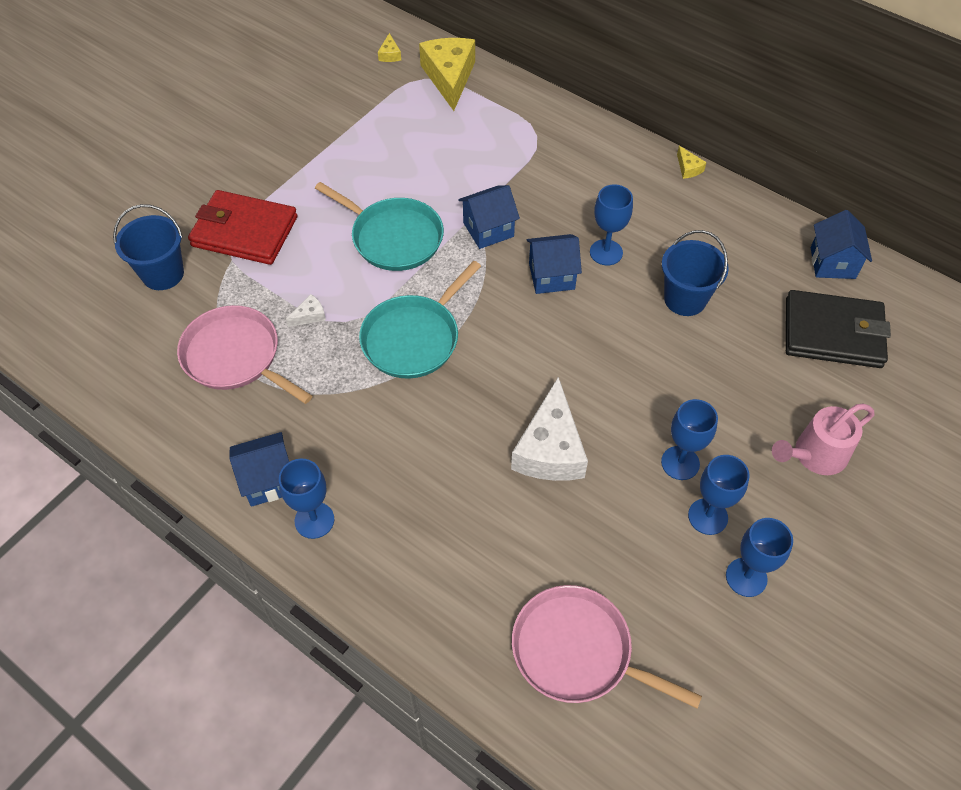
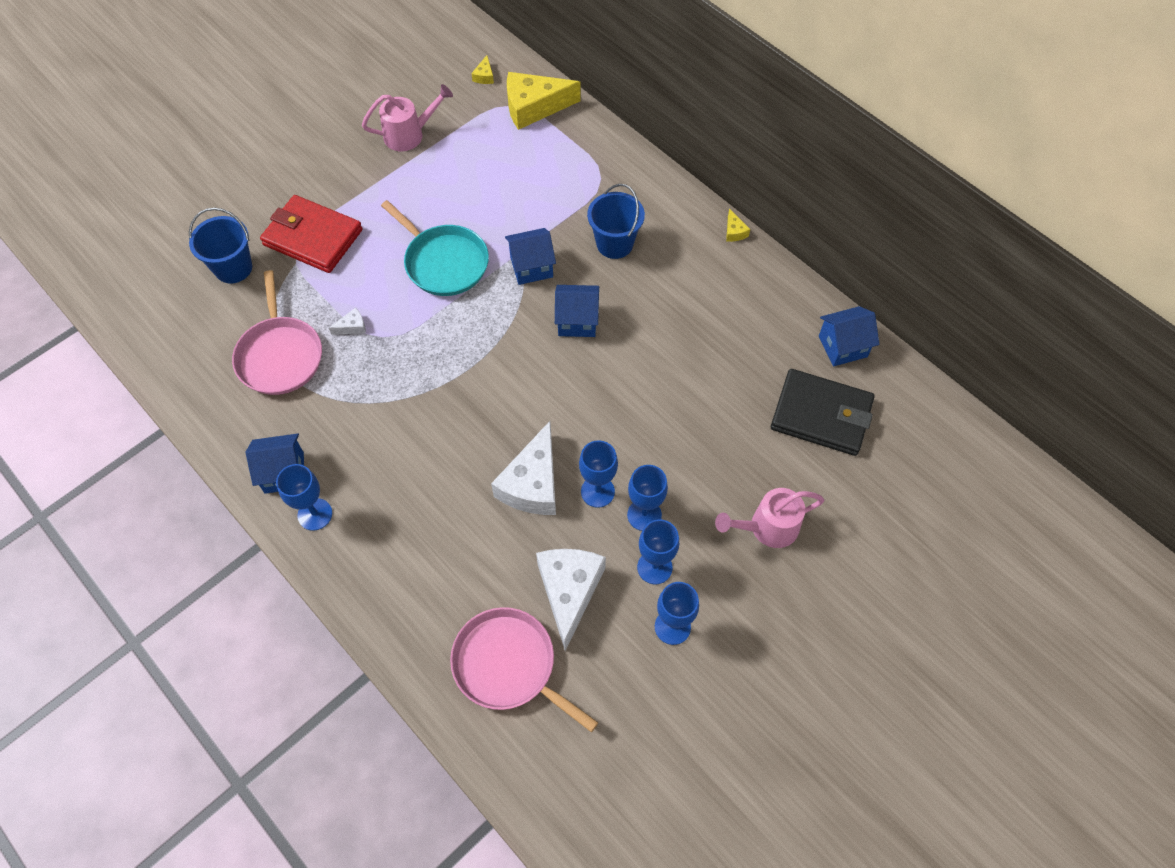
camera: 10 degrees right, 5 degrees up
pink pan [177,305,312,404] -> pink pan turned 150 degrees counterclockwise [232,270,322,395]
turquoise pan [359,261,481,379] -> none
yellow cheese [419,38,475,111] -> yellow cheese turned 105 degrees counterclockwise [507,72,581,130]
blue goblet [590,184,633,265] -> blue goblet moved to [579,440,618,508]
blue bucket [662,230,729,316] -> blue bucket moved to [587,184,645,259]
blue house [811,210,872,279] -> blue house turned 60 degrees clockwise [819,306,879,366]
none -> pink watering can [362,84,453,151]
none -> white cheese [536,549,606,651]

